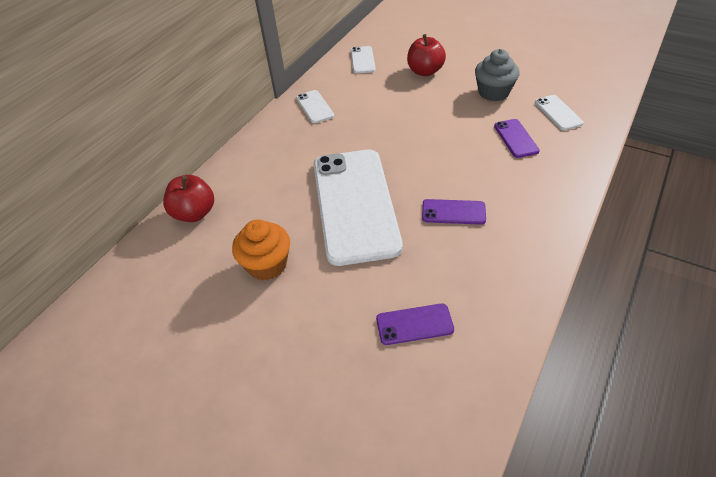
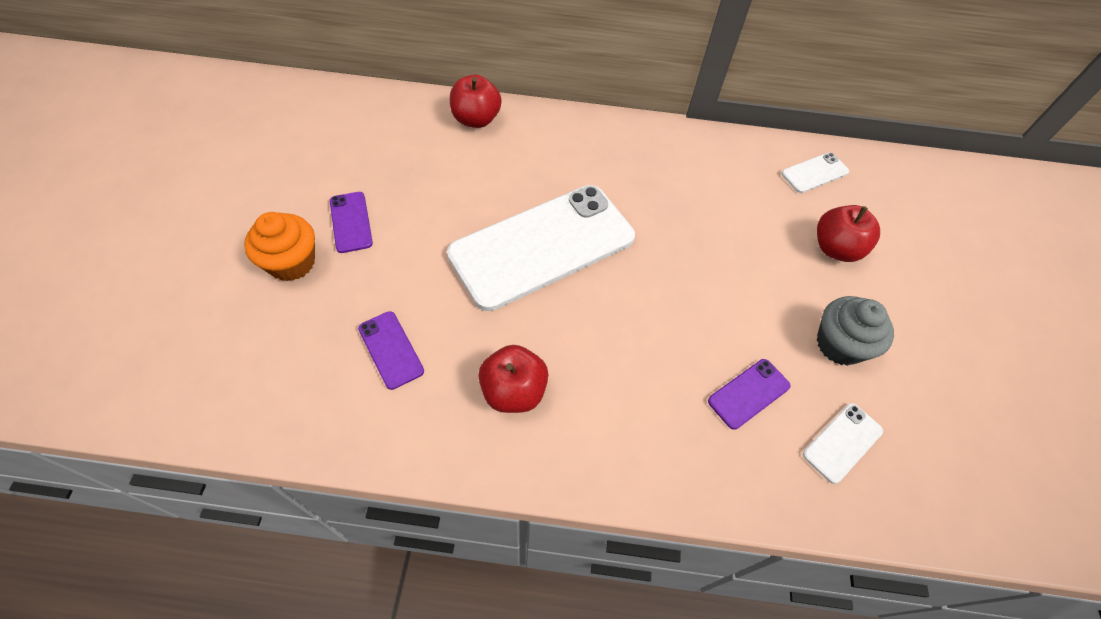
camera: 60 degrees right, 10 degrees up
orange cupcake [232,219,290,281] -> orange cupcake moved to [244,212,315,281]
white phone [296,90,334,123] -> none
purple phone [422,199,486,225] -> purple phone moved to [330,192,373,253]
none -> red apple [478,345,548,413]

